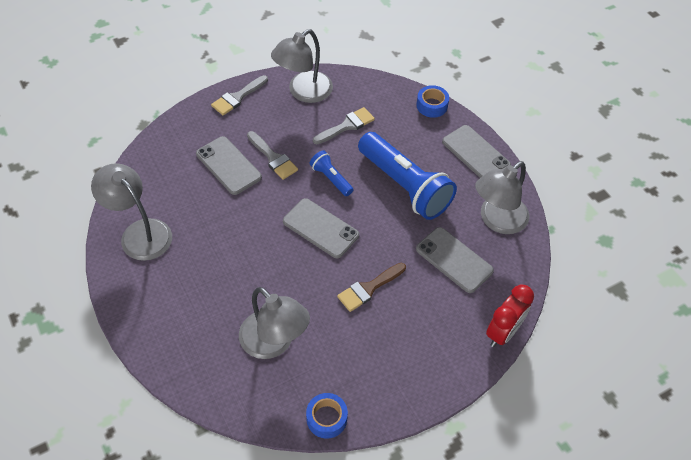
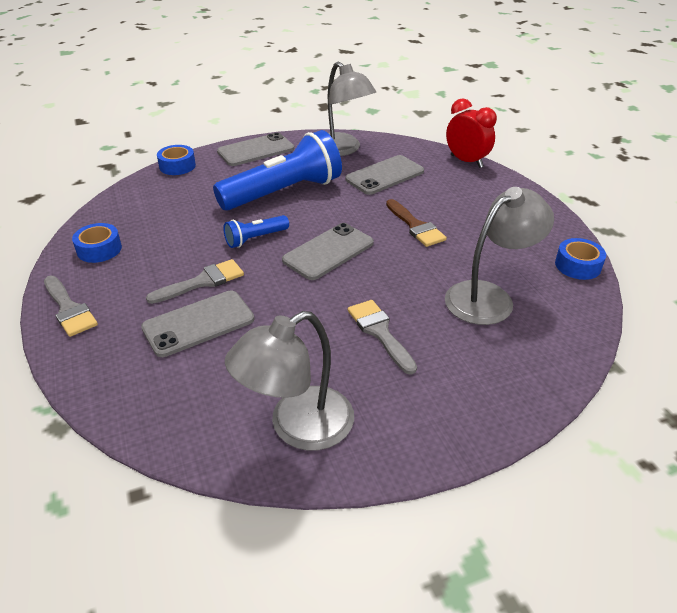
camera: 80 degrees left, 15 degrees down
grey lamp [271,29,333,103] -> blue tape [72,223,122,263]
grey brush [313,107,375,144] -> grey brush moved to [348,300,417,375]

